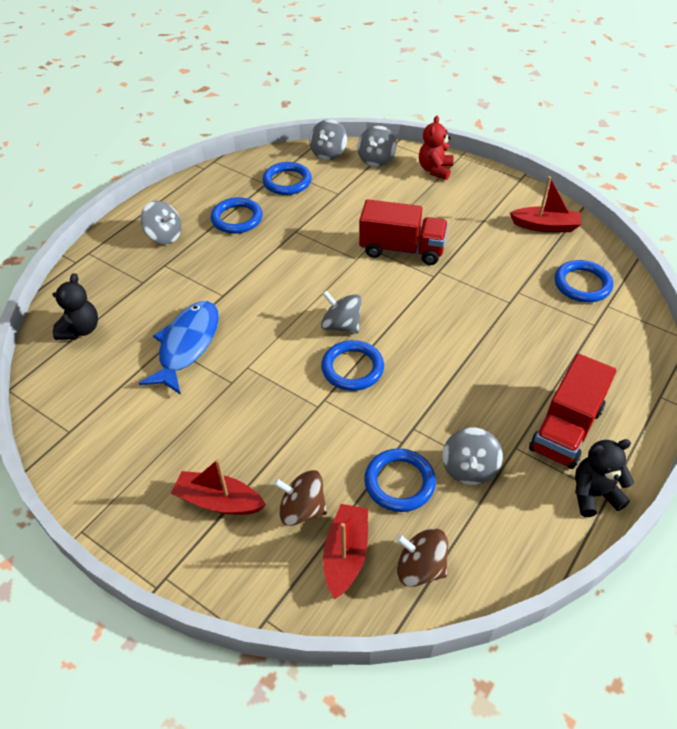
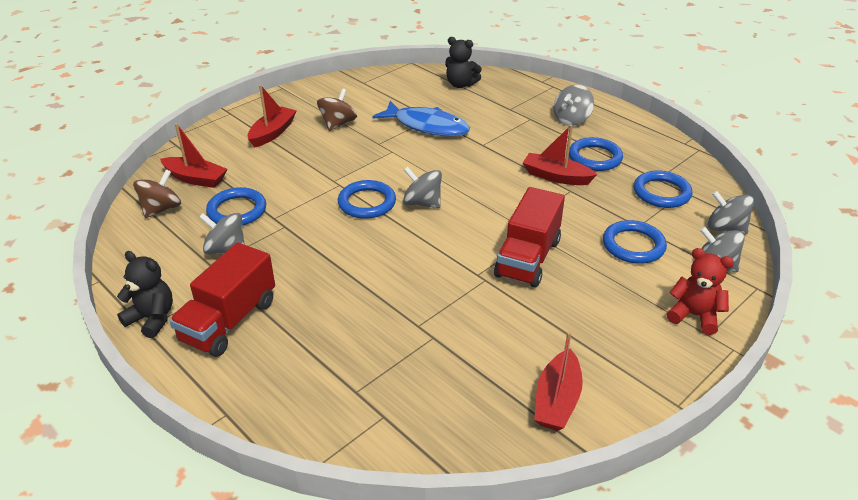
camera: 100 degrees right, 10 degrees down
brown spinning top [274,470,327,526] -> brown spinning top moved to [317,88,357,131]
grey spinning top [321,290,361,333] -> grey spinning top turned 105 degrees counterclockwise [403,167,442,208]
red truck [529,354,616,469] -> red truck turned 105 degrees counterclockwise [169,242,275,357]
blue ring [555,260,613,302] -> blue ring moved to [603,220,667,264]
black teddy bear [575,439,634,517] -> black teddy bear turned 60 degrees counterclockwise [117,251,173,338]
none -> red boat [523,125,597,185]

